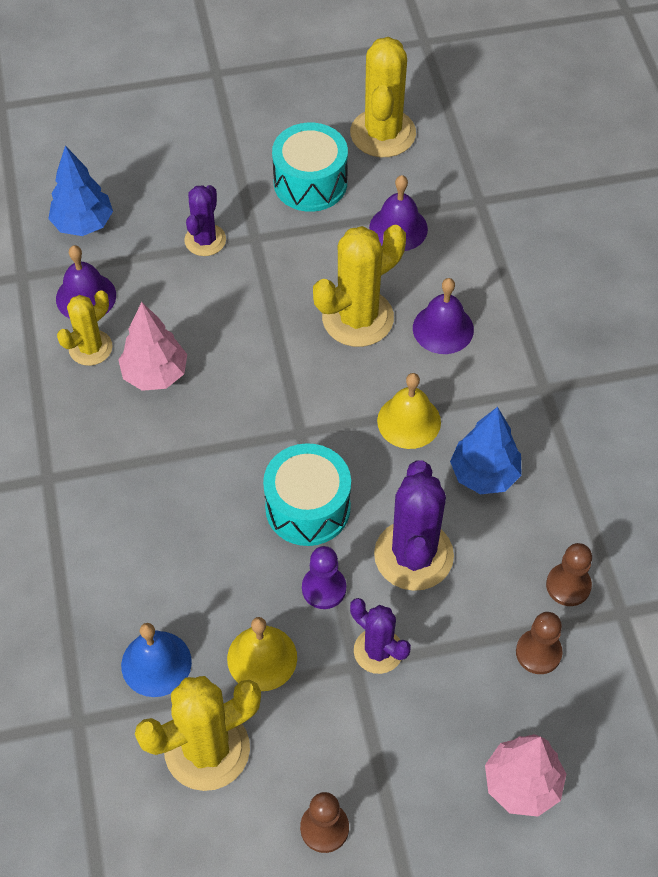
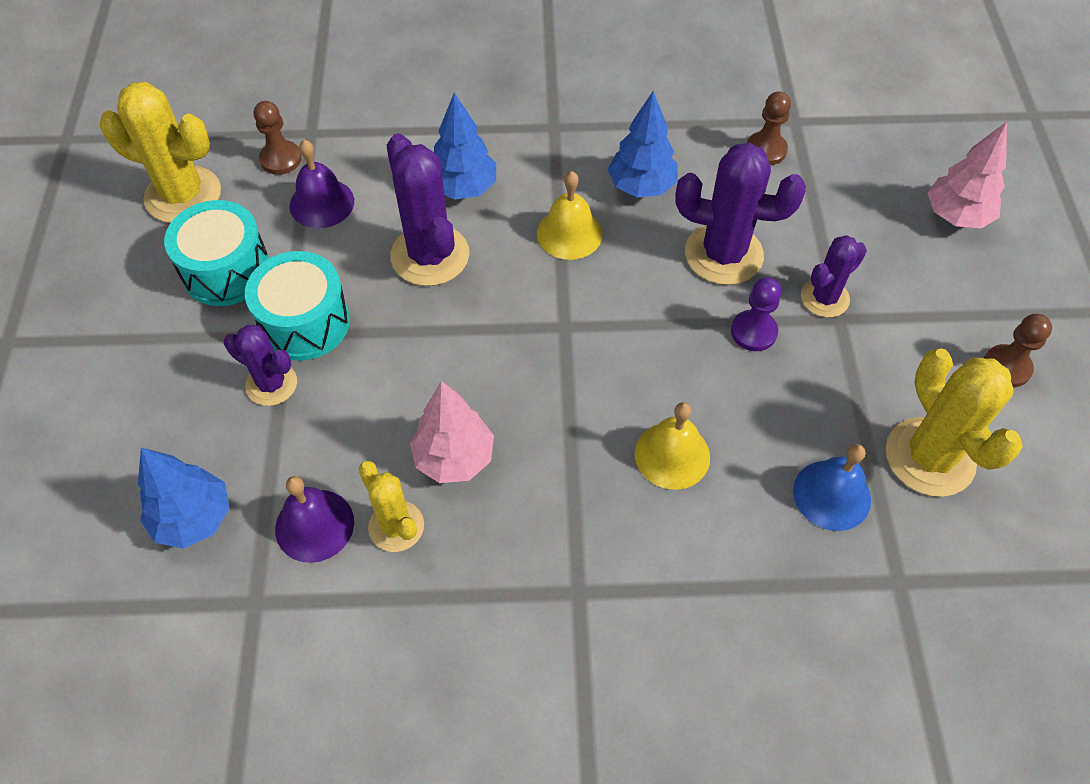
camera: 80 degrees left, 0 degrees up
yellow bell [227,617,297,691] -> yellow bell moved to [635,402,710,490]
turquoise drum [263,443,351,546] -> turquoise drum moved to [245,251,350,361]
yellow cactus [313,225,406,347] -> purple cactus [387,133,469,286]
purple bell [413,278,474,354] -> blue tree [434,93,496,200]
brown pawn [516,612,563,674] -> brown pawn moved to [254,101,302,175]

